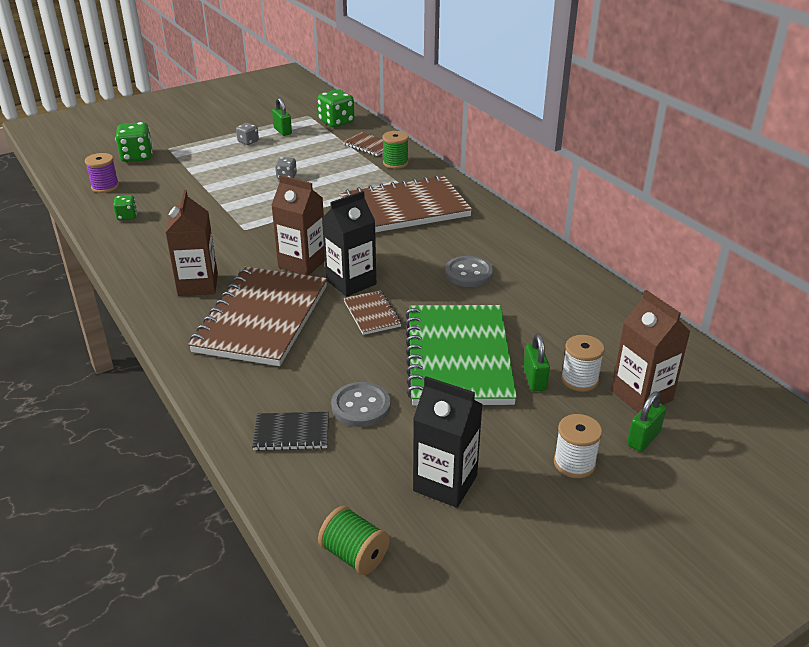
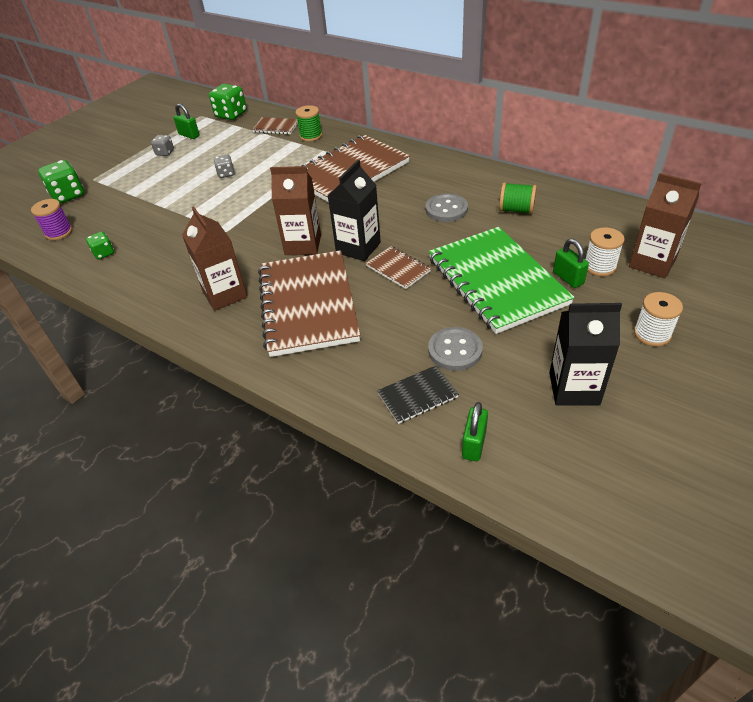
camera: 20 degrees left, 10 degrees up
green spool [318,506,390,575] -> green spool moved to [499,182,537,214]
green padlock [627,391,666,452] -> green padlock moved to [462,402,488,461]

